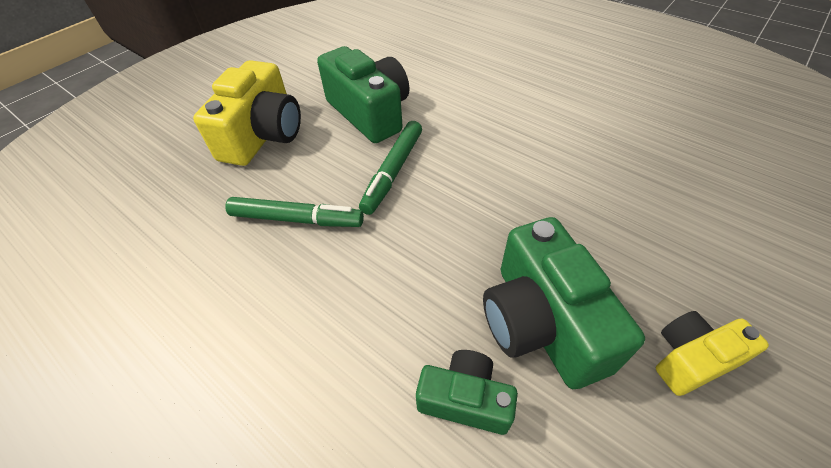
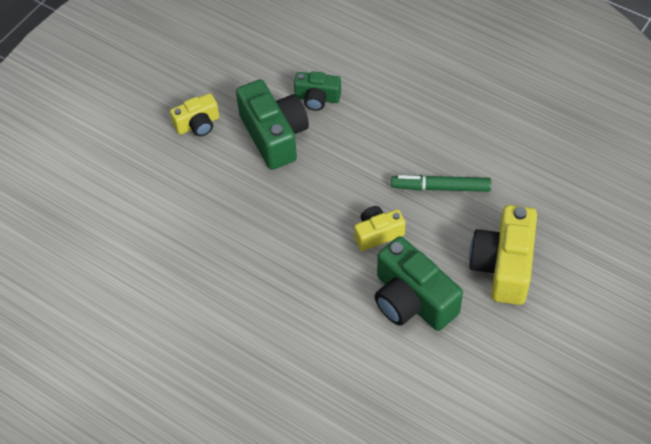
camera: 175 degrees right, 5 degrees up
green marker [359,121,422,215] -> yellow camera [354,206,406,251]

